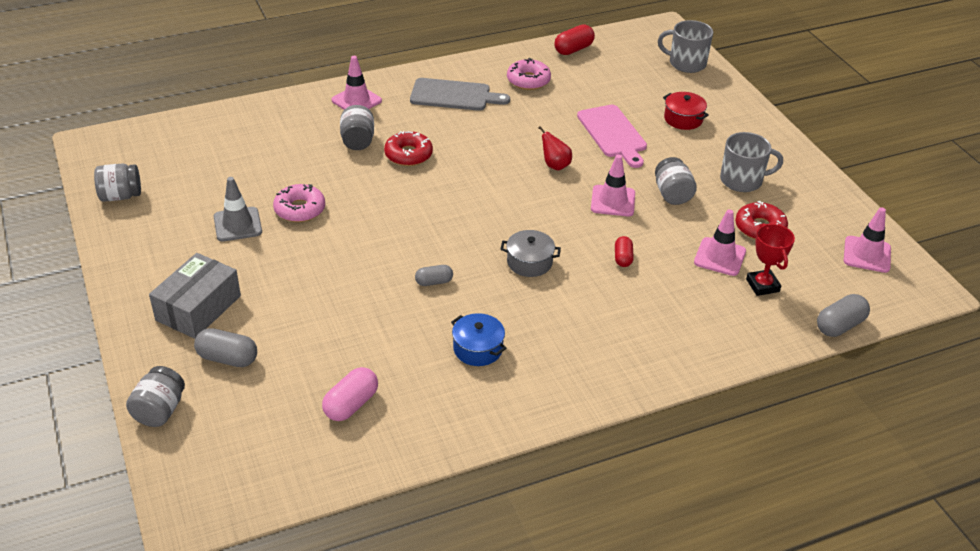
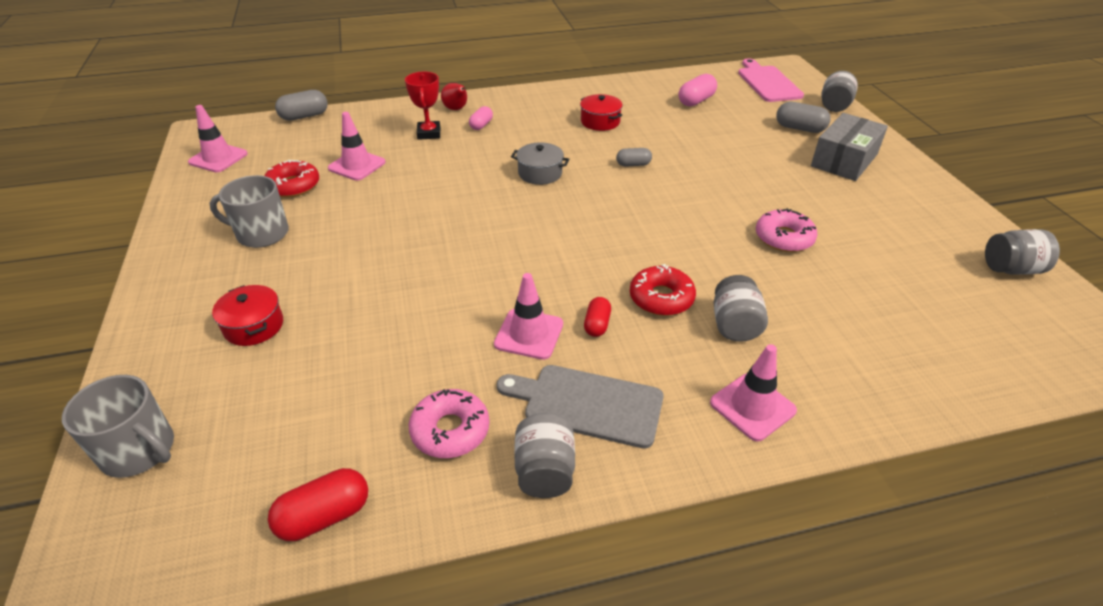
camera: 170 degrees left, 0 degrees up
grey traffic cone [214,177,262,241] -> none
blue pot [451,313,506,366] -> red pot [580,94,623,131]
red pear [538,126,572,171] -> red pear moved to [441,83,467,110]
pink cutting board [577,105,647,168] -> pink cutting board moved to [738,58,804,102]
pink traffic cone [591,154,635,216] -> pink traffic cone moved to [494,273,563,360]
red capsule [615,236,634,267] -> red capsule moved to [584,297,611,337]
grey jar [655,157,697,205] -> grey jar moved to [514,413,575,498]
red trophy [746,223,795,296] -> red trophy moved to [405,72,440,140]
none -> pink capsule [469,106,493,130]

